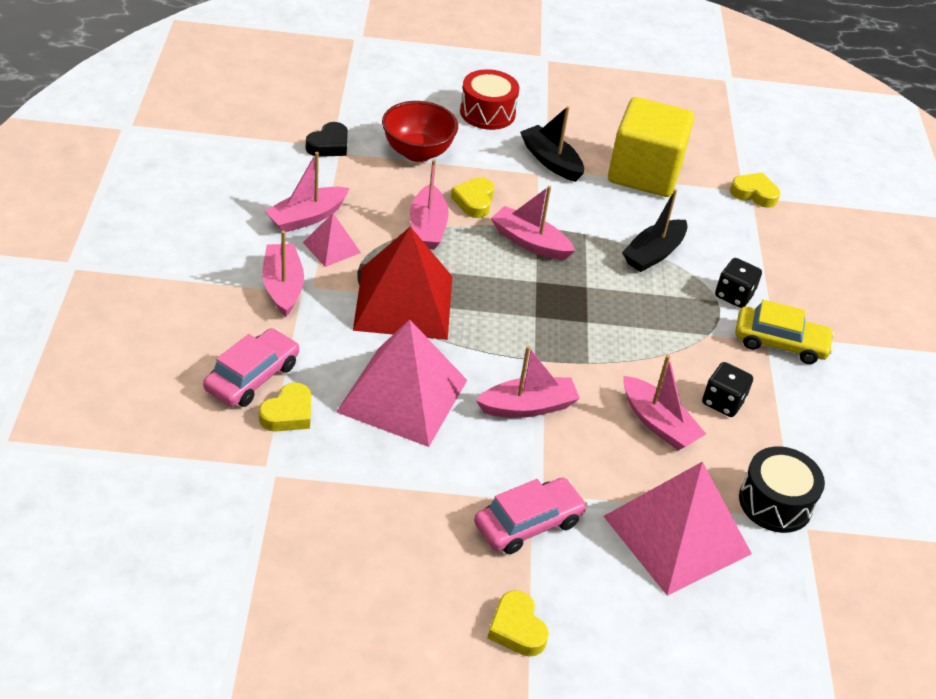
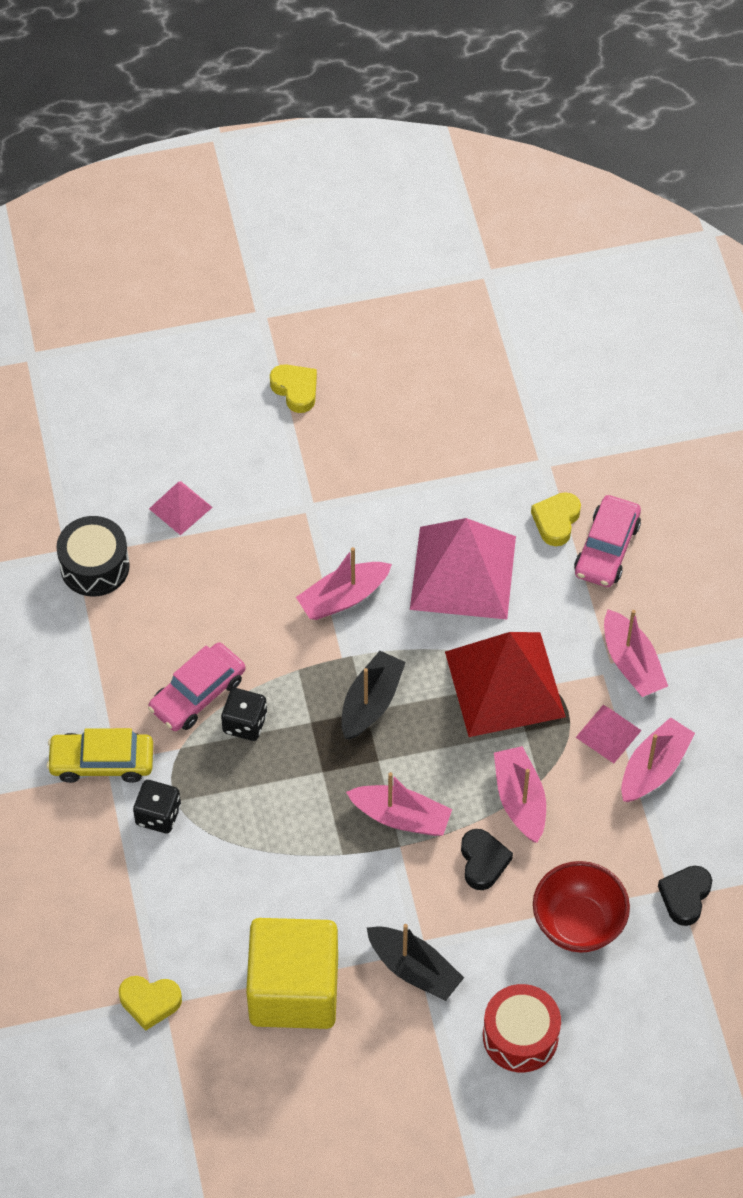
camera: 170 degrees right, 15 degrees up
yellow heart [451,177,494,218] -> black heart [461,829,513,890]
pink car [474,478,587,554] -> pink car moved to [148,642,246,731]
pink pyramid [603,461,752,596] -> pink pyramid [149,481,213,535], size x0.47
black boat [622,189,687,272] -> black boat moved to [341,651,406,740]
pink boat [624,355,706,450] -> none
black dice [702,362,753,417] -> black dice moved to [221,688,267,741]

